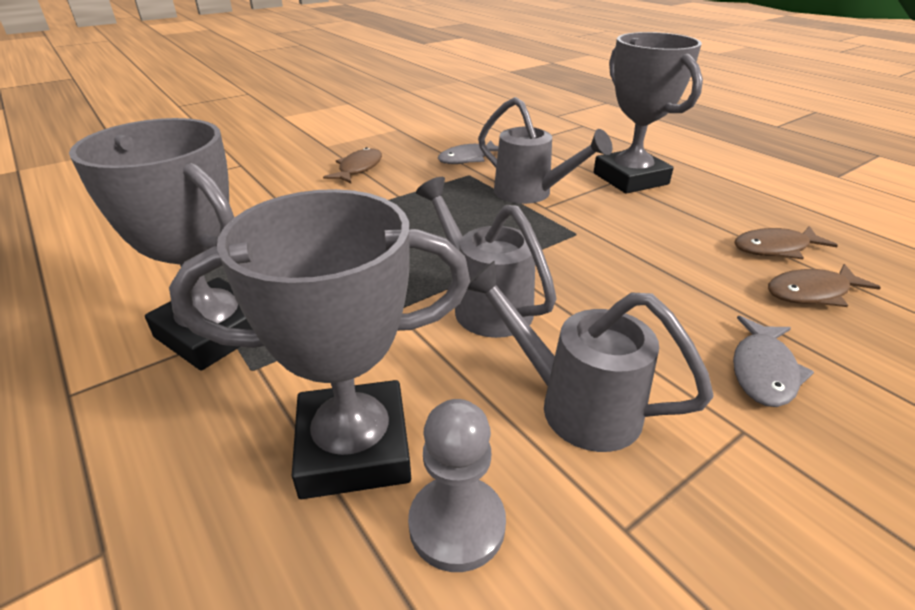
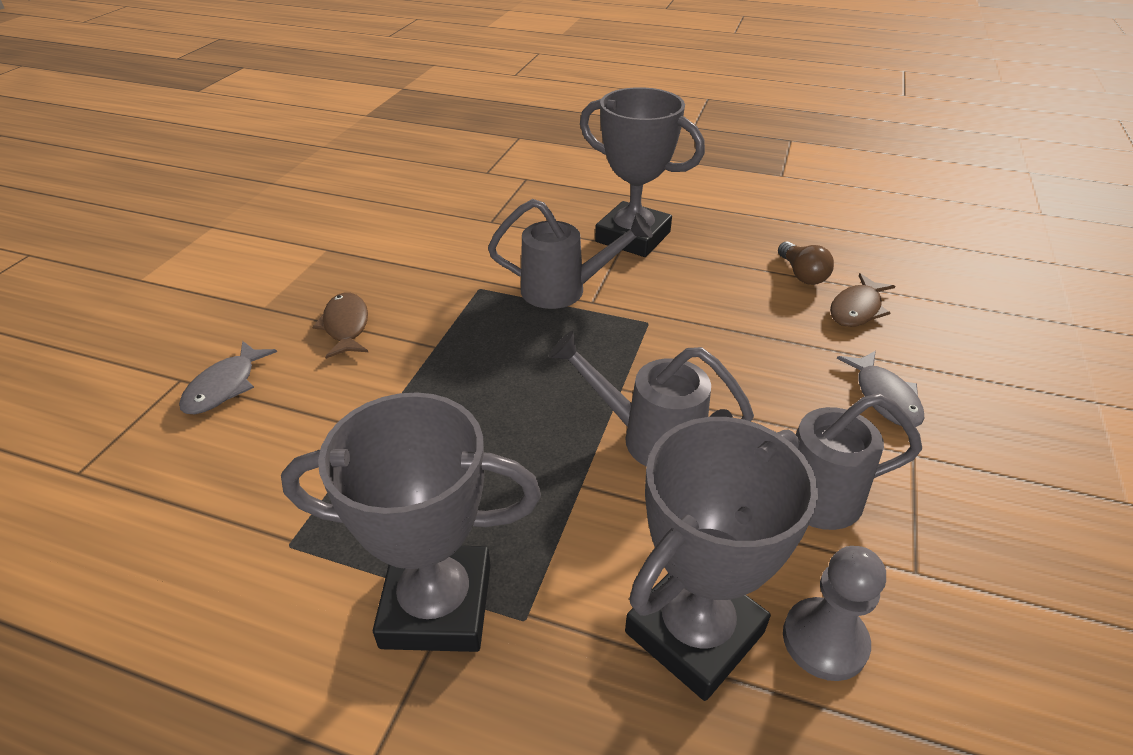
camera: 35 degrees left, 5 degrees up
grey fish [438,140,499,164] -> grey fish moved to [179,341,277,414]
brown fish [734,226,838,259] -> brown light bulb [778,242,834,285]

